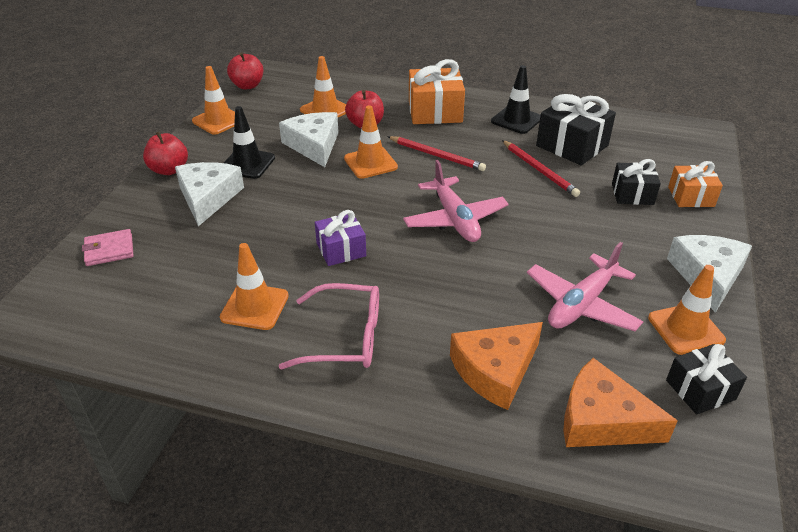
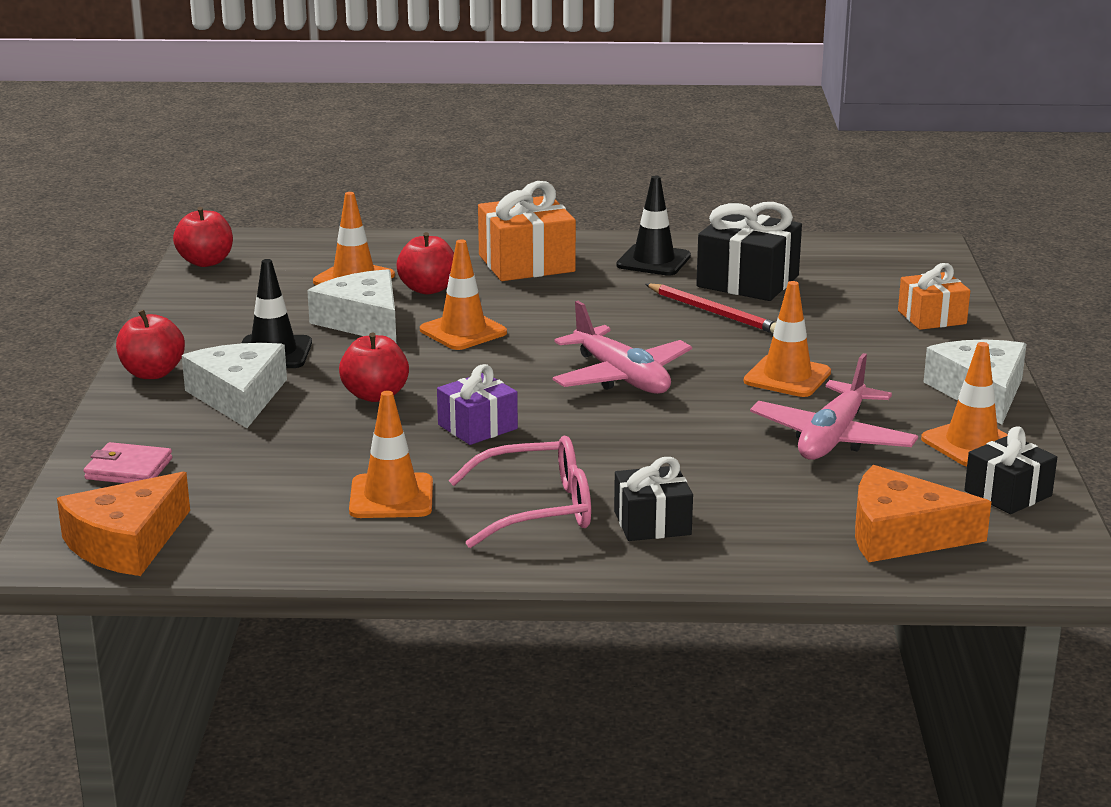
camera: 15 degrees left, 15 degrees down
pink wallet [82,229,134,266] -> pink wallet turned 45 degrees clockwise [84,442,172,483]
orange traffic cone [192,66,235,135] -> orange traffic cone moved to [744,281,831,397]
red pencil [387,136,486,171] -> none
orange cheese [450,322,543,410] -> orange cheese moved to [57,472,190,576]
black gift [612,159,661,205] -> black gift moved to [614,457,693,541]
none -> red apple [339,332,409,402]

